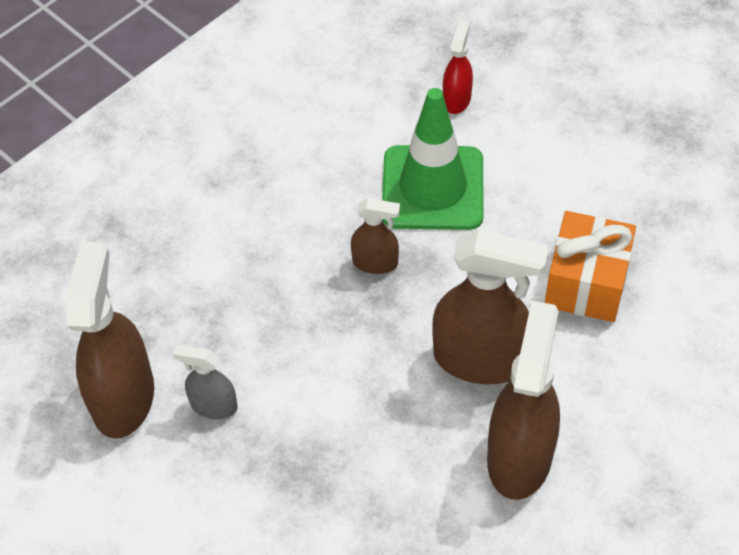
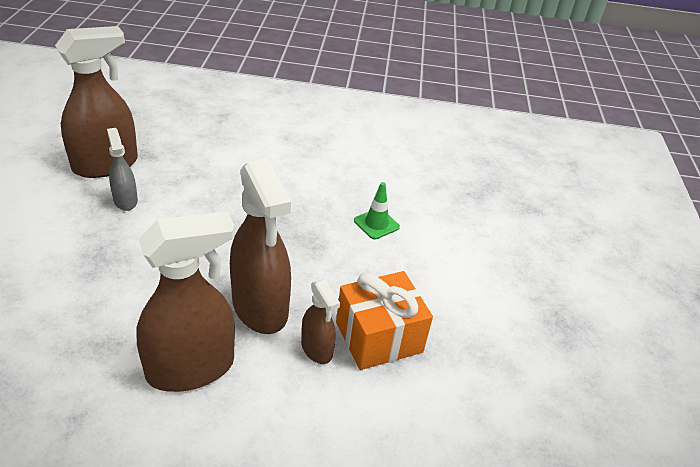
camera: 45 degrees right, 15 degrees down
brown spray bottle [351,198,400,274] -> brown spray bottle moved to [301,279,340,364]
green traffic cone [382,88,484,230] -> green traffic cone [354,182,400,239], size x0.45
red spray bottle [443,20,473,114] -> none

